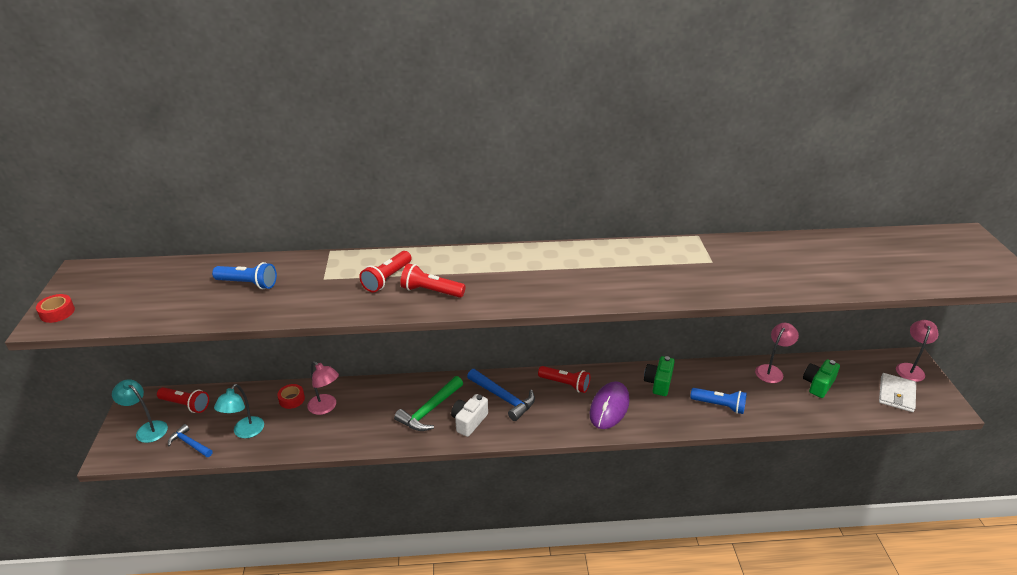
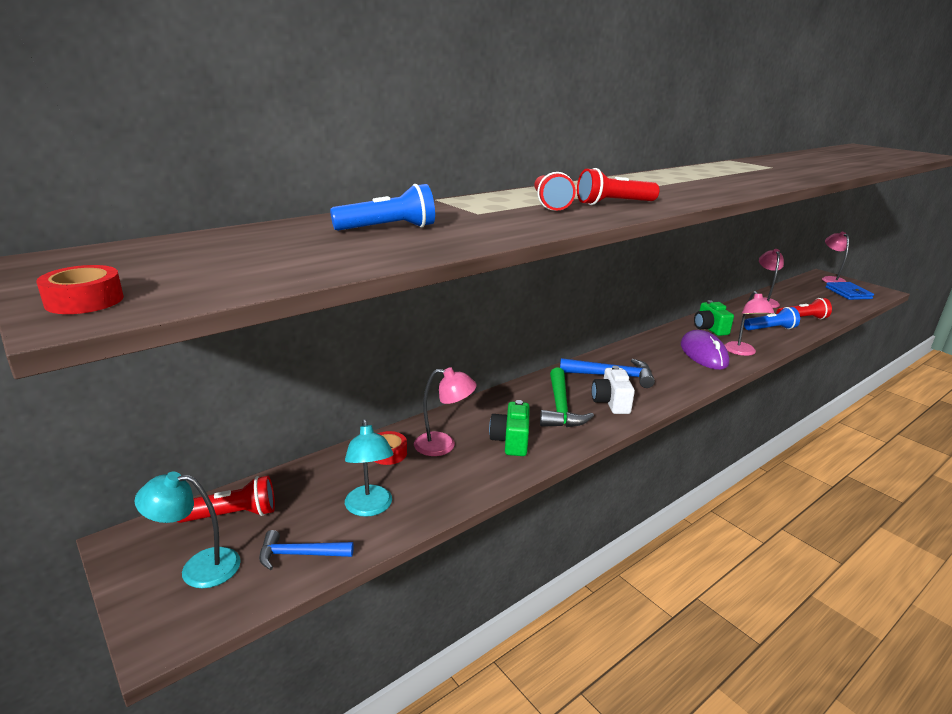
camera: 35 degrees left, 10 degrees down
red flashlight [538,366,590,393] -> red flashlight moved to [776,298,832,319]
green camera [803,359,840,398] -> green camera moved to [489,400,530,456]
white wallet [879,373,916,412] -> blue wallet [826,282,874,300]
none -> pink lamp [724,291,774,356]

